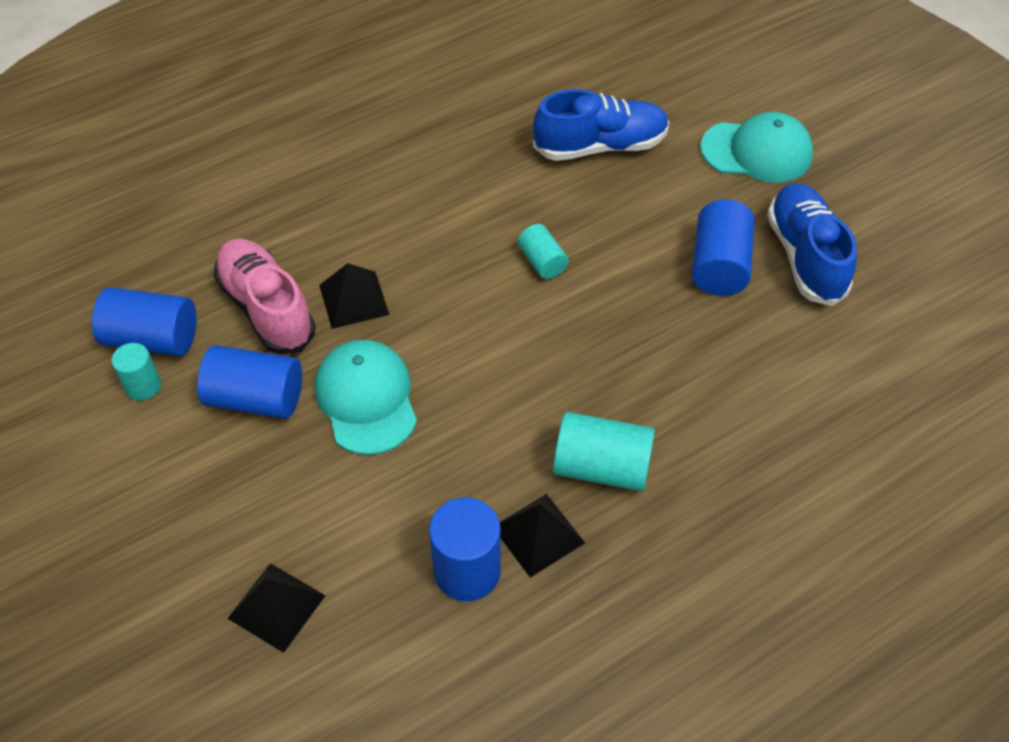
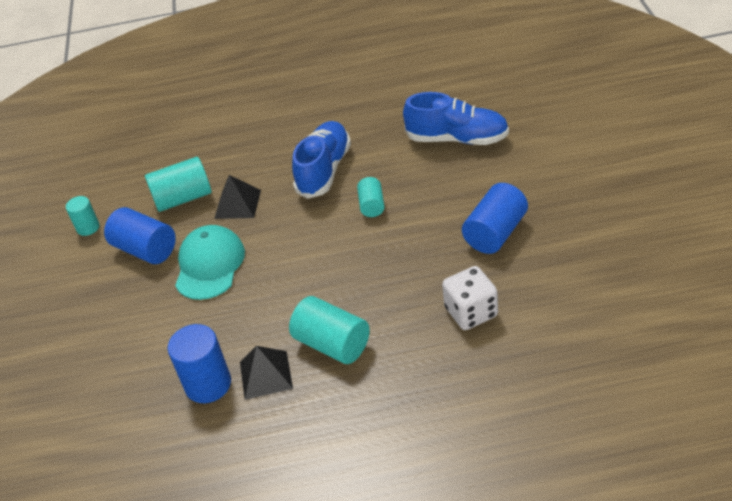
camera: 30 degrees right, 10 degrees down
blue cylinder [92,287,197,356] -> none
pink shoe [214,238,316,354] -> turquoise cylinder [145,157,211,212]
black pyramid [227,563,326,653] -> none
turquoise cap [700,112,813,183] -> none
blue shoe [767,183,857,306] -> blue shoe moved to [292,121,351,199]
none -> white dice [442,266,498,330]

